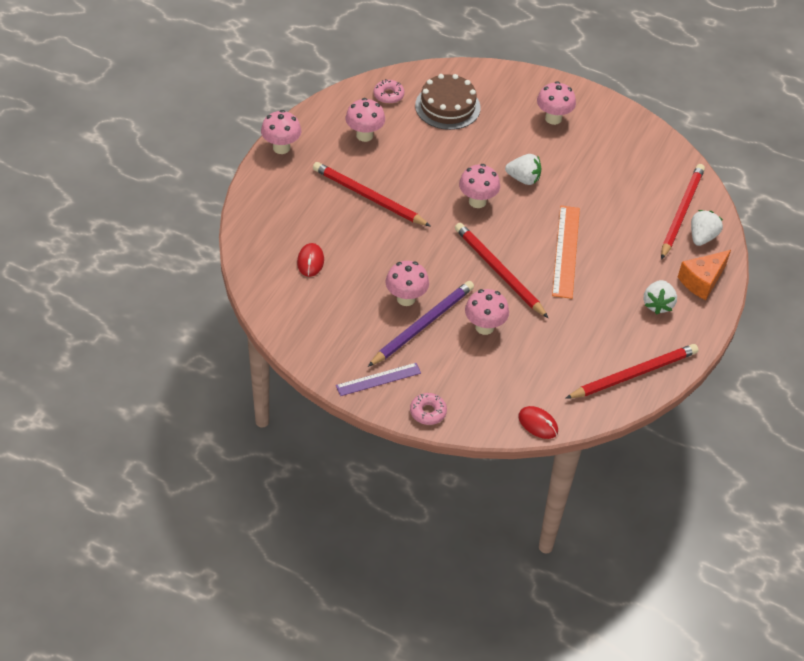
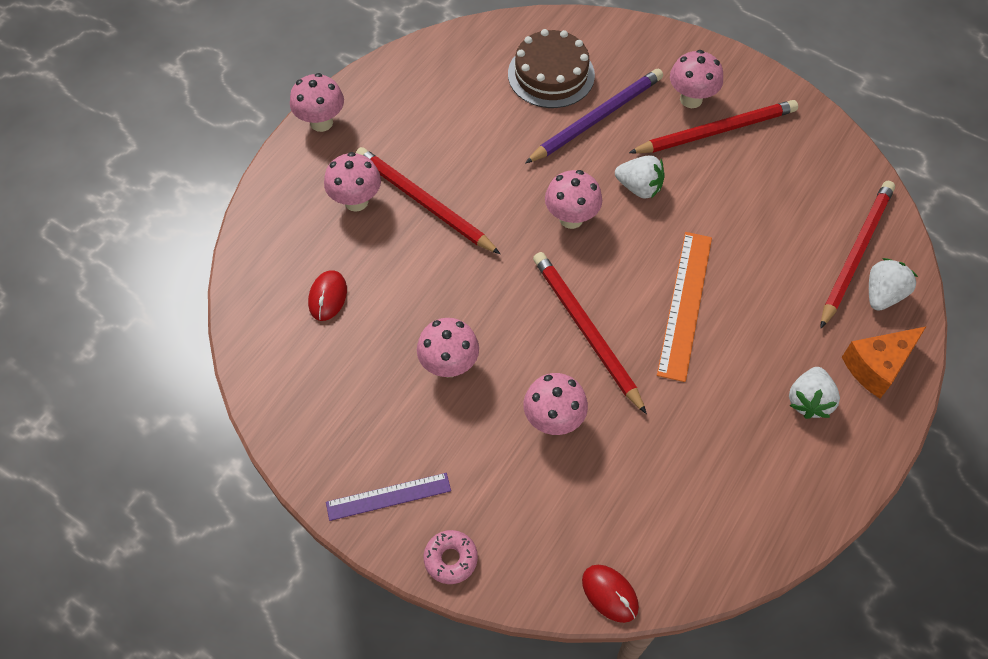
camera: 10 degrees right, 10 degrees up
pink mushroom [345,98,385,142] -> pink mushroom moved to [324,152,381,212]
purple pencil [368,281,474,367] -> purple pencil moved to [525,68,663,164]
pink donut [374,79,404,104] -> none
red pencil [565,344,698,399] -> red pencil moved to [629,100,798,154]

